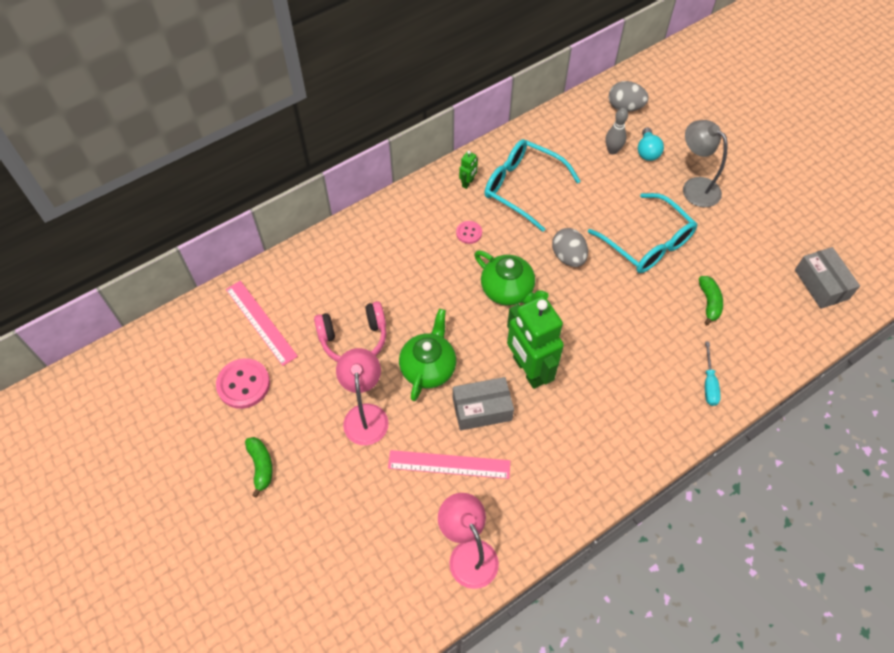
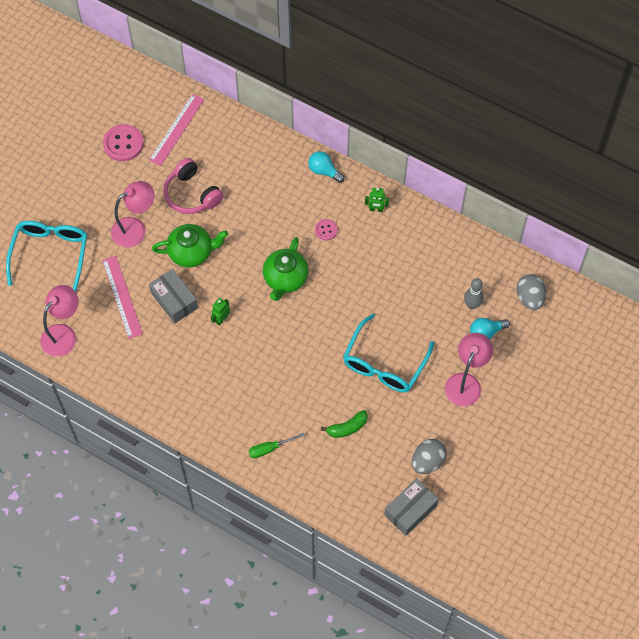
camera: 65 degrees right, 5 degrees up
green banana [245,437,273,498] -> none
turquoise glasses [484,139,581,232] -> turquoise glasses moved to [6,220,87,292]
green robot [507,296,564,389] -> green robot [211,298,230,326], size x0.41
grey egg [552,228,588,267] -> grey egg moved to [412,439,447,474]
grey lamp [683,120,728,207] -> pink lamp [445,333,493,406]
turquoise screwdriver [705,342,721,406] -> green screwdriver [249,433,305,458]
none -> turquoise light bulb [308,151,344,183]

